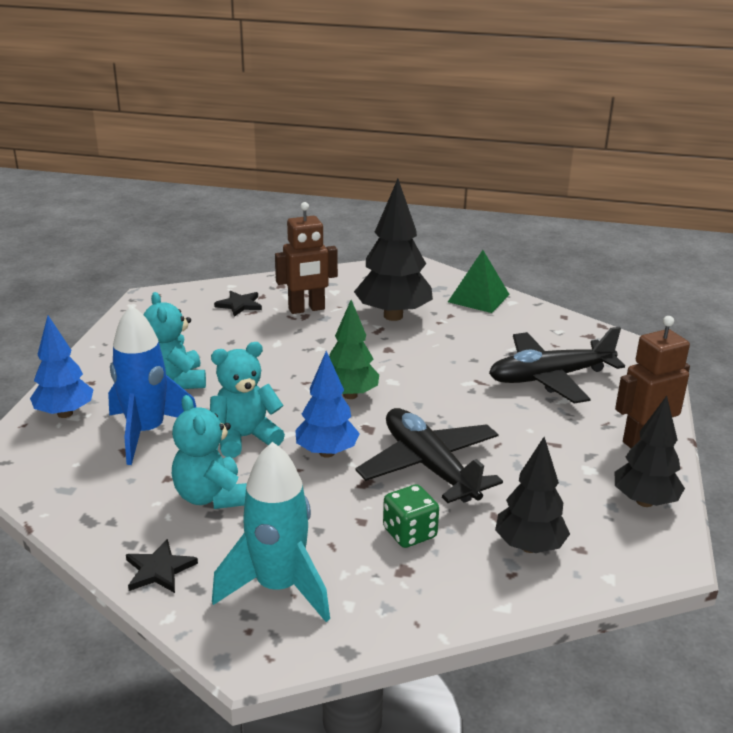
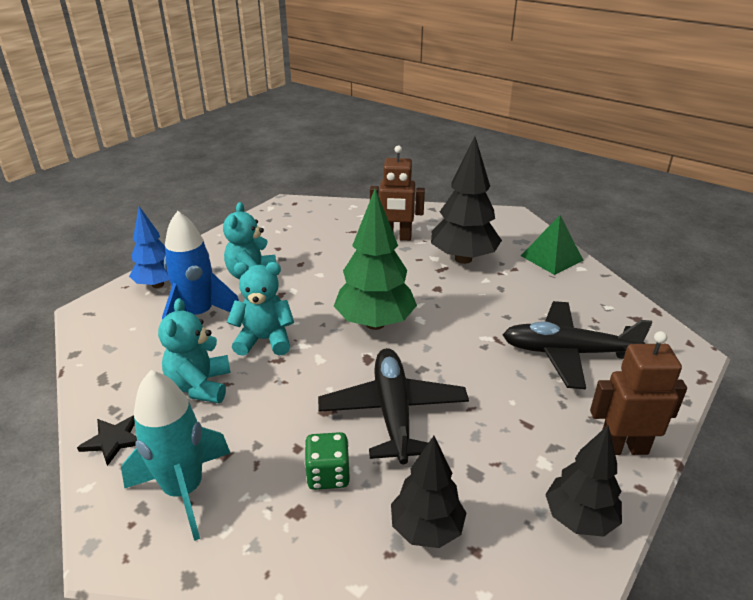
camera: 25 degrees right, 5 degrees up
black star [214,291,262,317] -> none
blue tree [295,351,360,458] -> none
green tree [329,300,379,399] -> green tree [334,188,417,330], size x1.55

